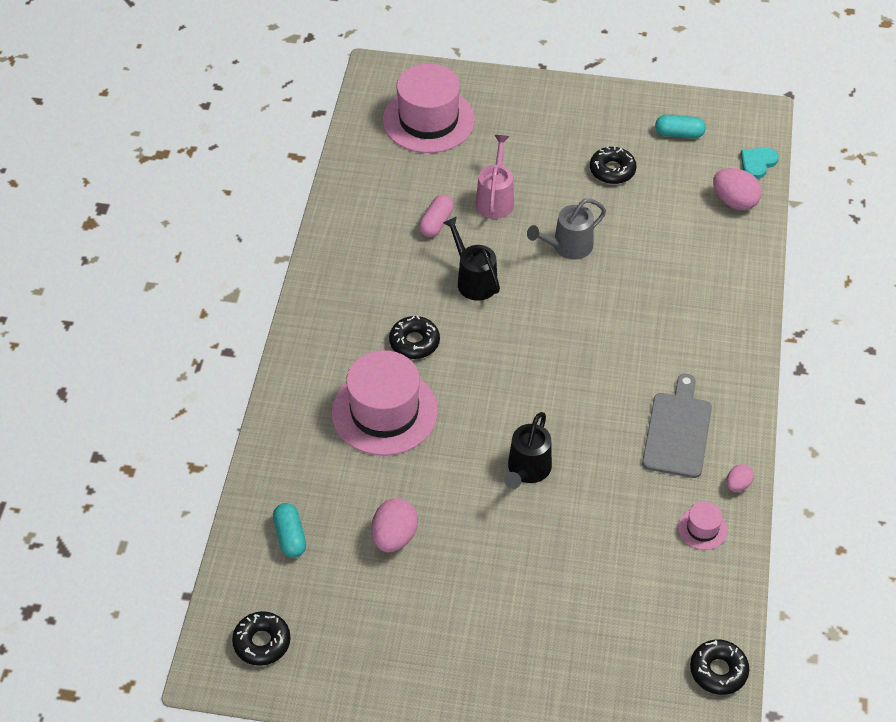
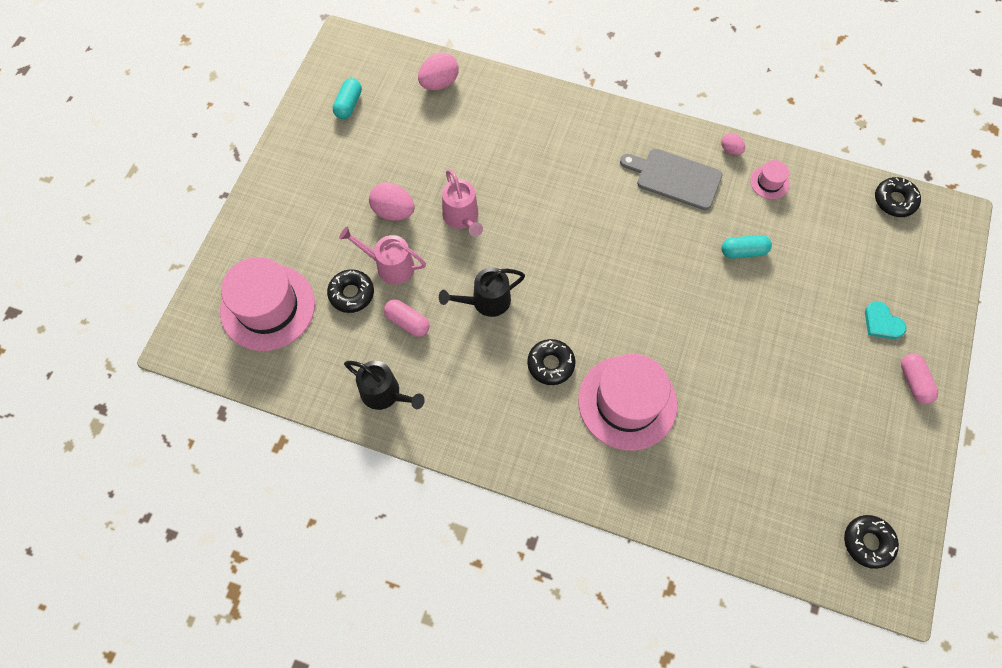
camera: 80 degrees left, 15 degrees up
turquoise capsule [273,503,306,558] -> turquoise capsule moved to [721,235,772,259]
pink egg [371,498,418,553] -> pink egg moved to [369,182,414,221]
black watering can [504,412,552,489] -> black watering can moved to [344,361,425,410]
grey watering can [527,199,606,260] -> pink watering can [442,169,483,236]
black donut [590,146,637,184] -> black donut moved to [327,269,374,313]
turquoise heart [741,148,778,179] -> turquoise heart moved to [865,301,907,339]
none -> pink capsule [901,353,938,404]

